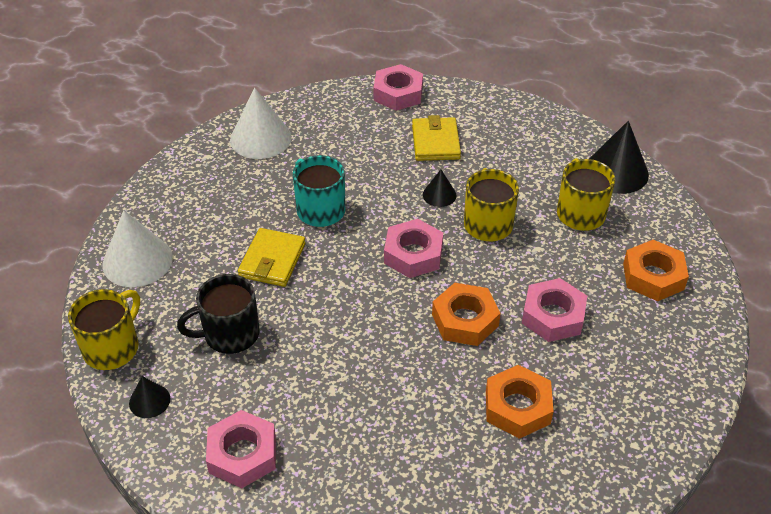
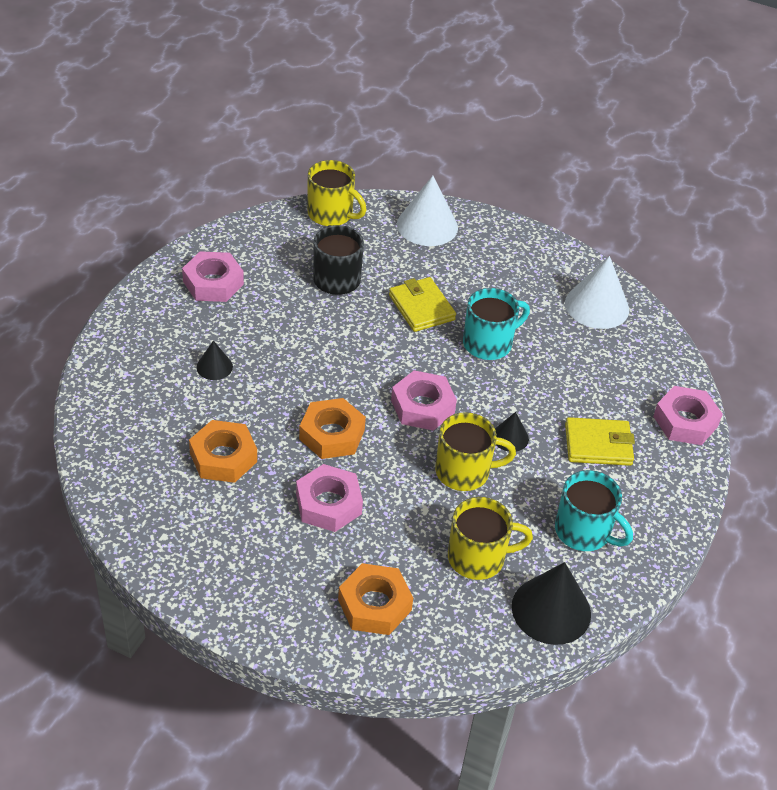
camera: 90 degrees right, 0 degrees up
black cone [129,376,170,418] -> black cone moved to [196,341,233,380]
yellow wallet [238,228,305,287] -> yellow wallet turned 45 degrees clockwise [389,277,456,332]
none -> turquoise mug [555,470,633,551]

